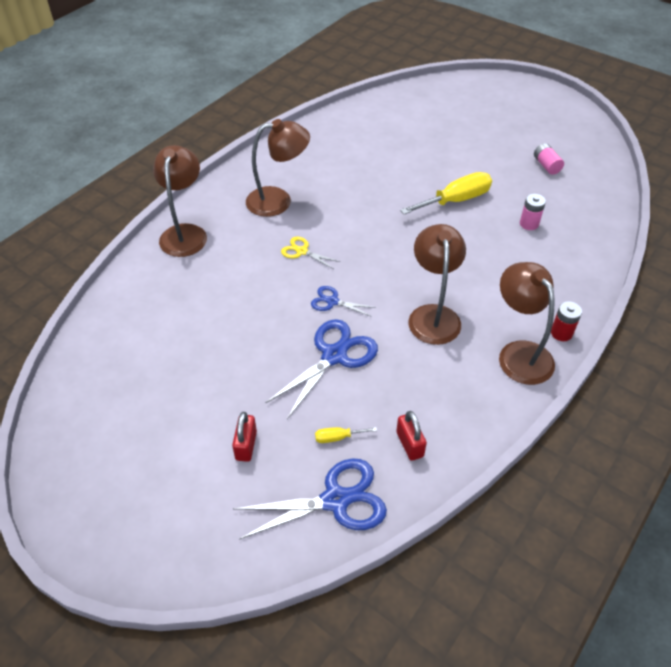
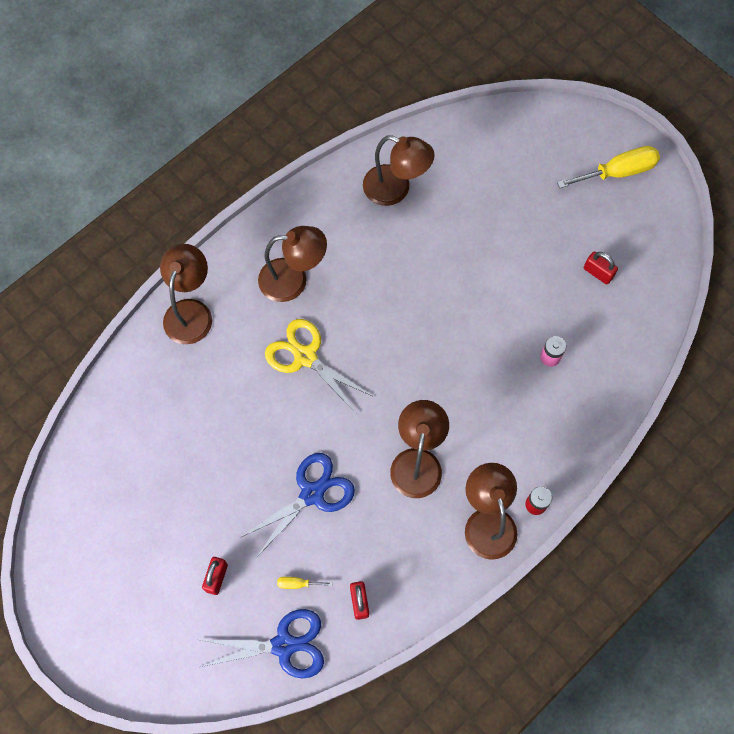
camera: 10 degrees right, 20 degrees up
yellow scissors [281,237,340,269] -> yellow scissors [265,319,372,414], size x1.88
blue scissors [311,286,376,317] -> none
yellow screwdriver [400,172,492,214] -> yellow screwdriver moved to [557,146,660,188]
pink battery [534,143,564,175] -> red padlock [584,251,618,285]
none -> brown lamp [363,135,435,206]

